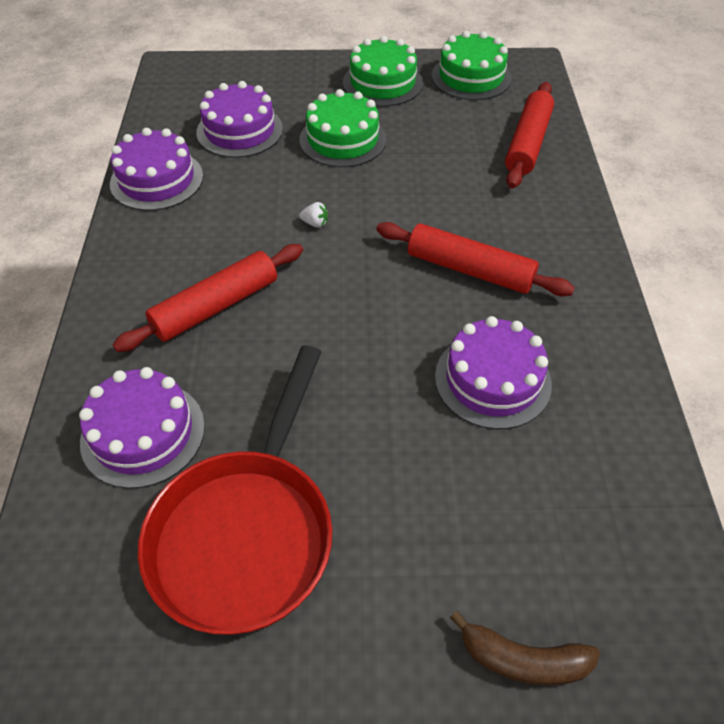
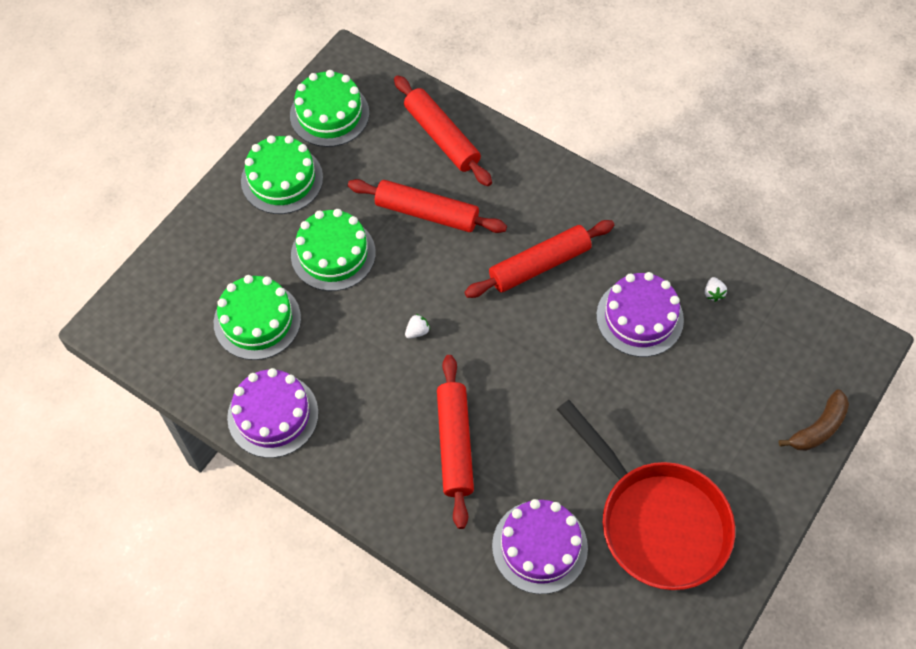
camera: 55 degrees left, 10 degrees up
purple cake [196,81,283,158] -> green cake [214,275,301,360]
none -> red rolling pin [348,179,507,233]
none -> white strawberry [705,277,727,302]

